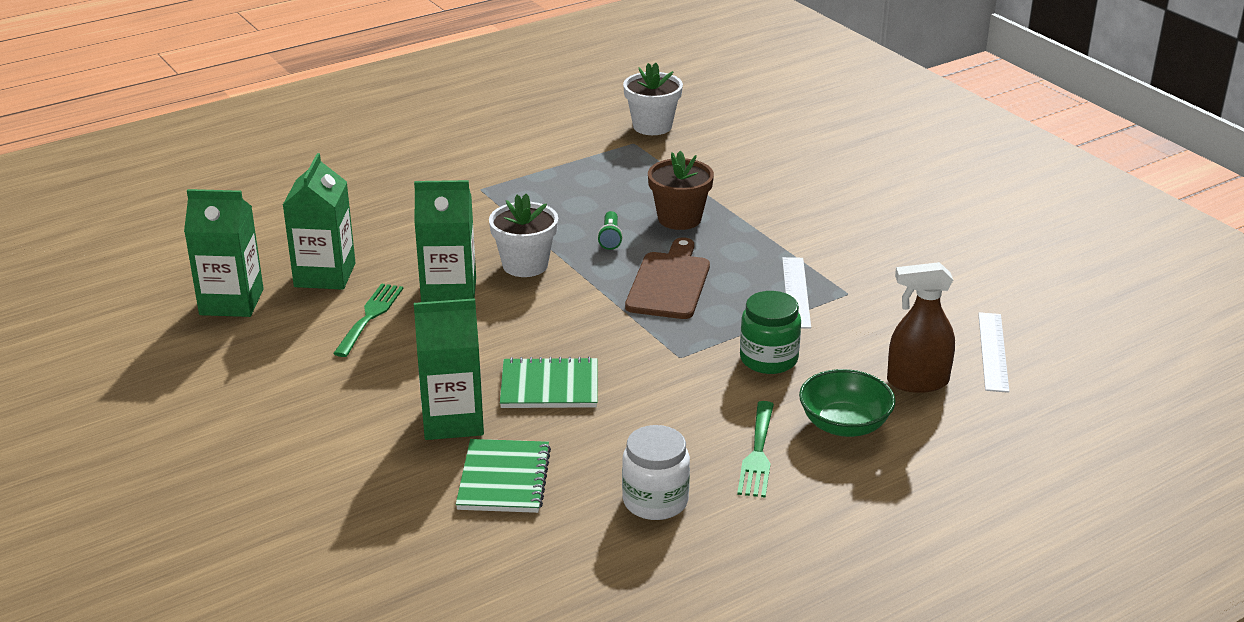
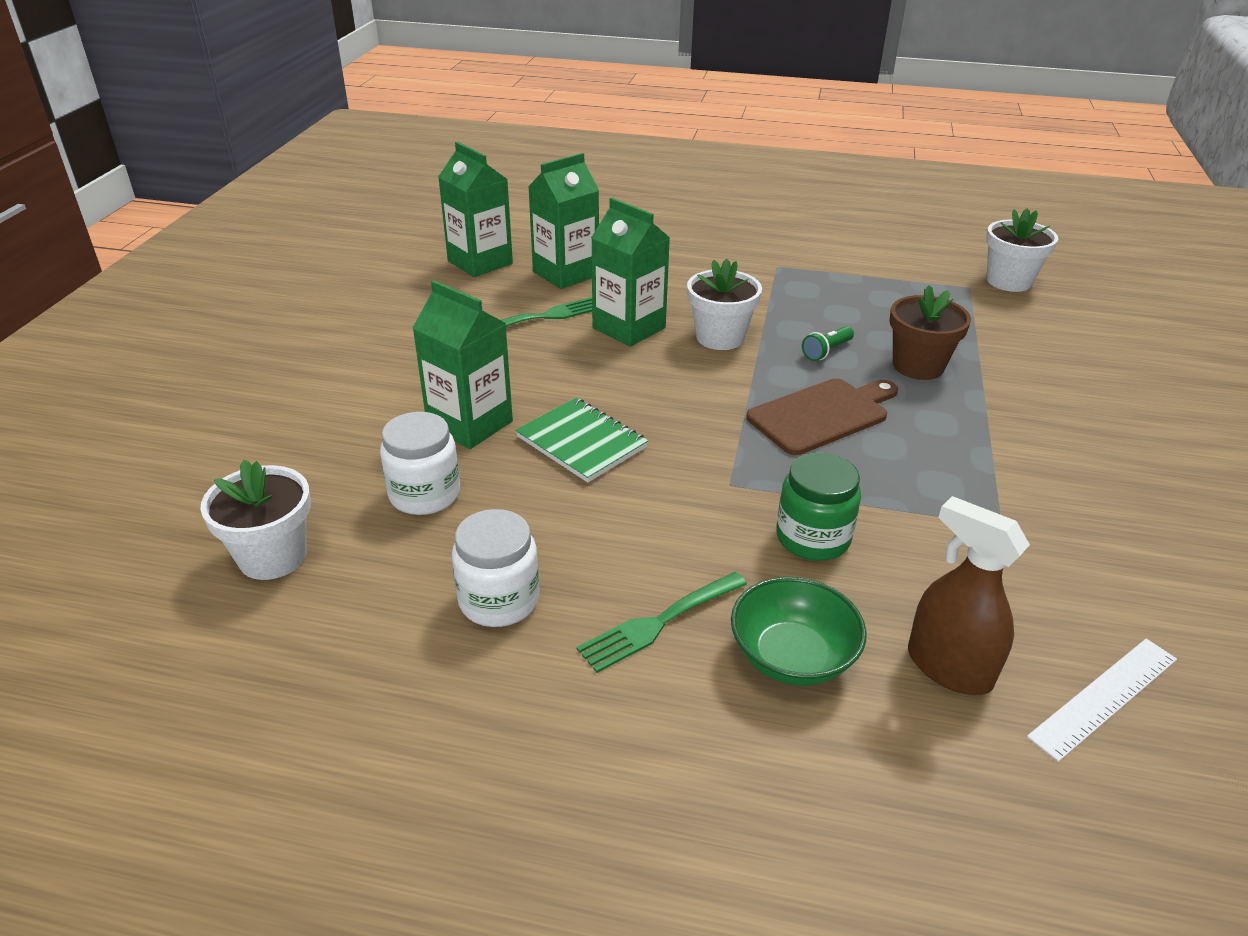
camera: 45 degrees right, 5 degrees up
green notebook [456,439,551,513] -> white jar [380,412,460,515]
white ruler [782,257,811,329] -> none
none -> white flower pot [200,460,311,580]

